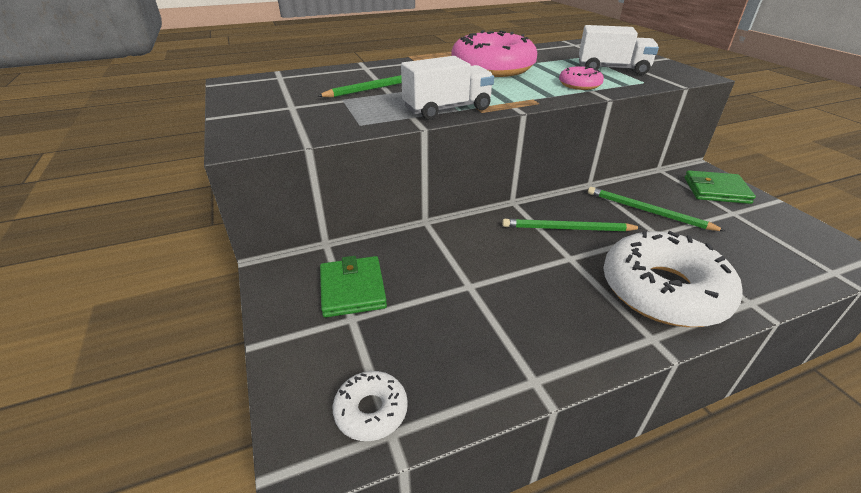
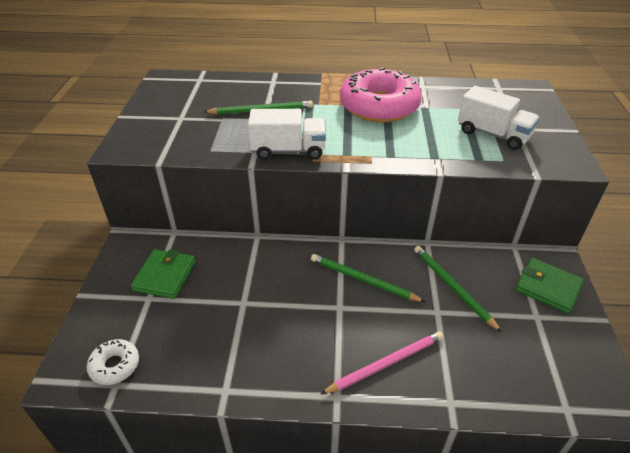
camera: 25 degrees right, 5 degrees up
pink donut [559,66,604,90] -> none
white donut [603,231,743,327] -> pink pencil [321,331,444,394]

